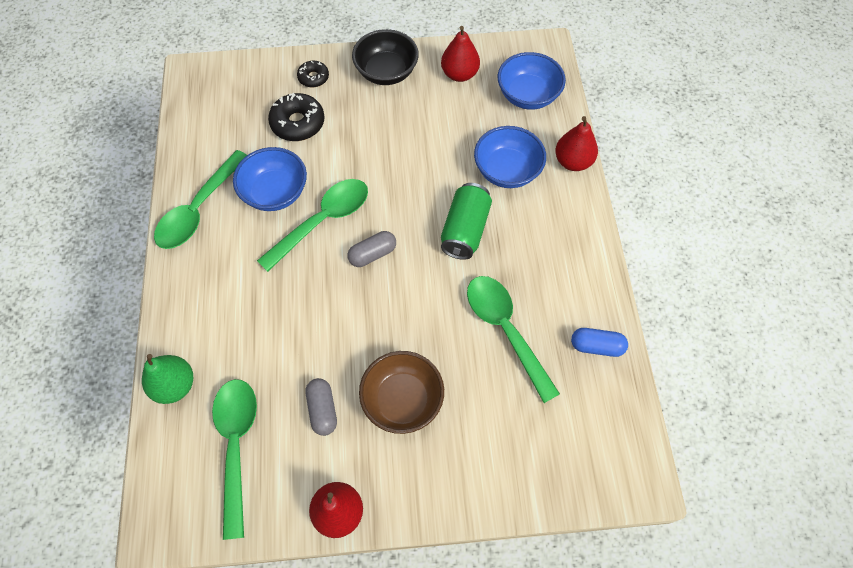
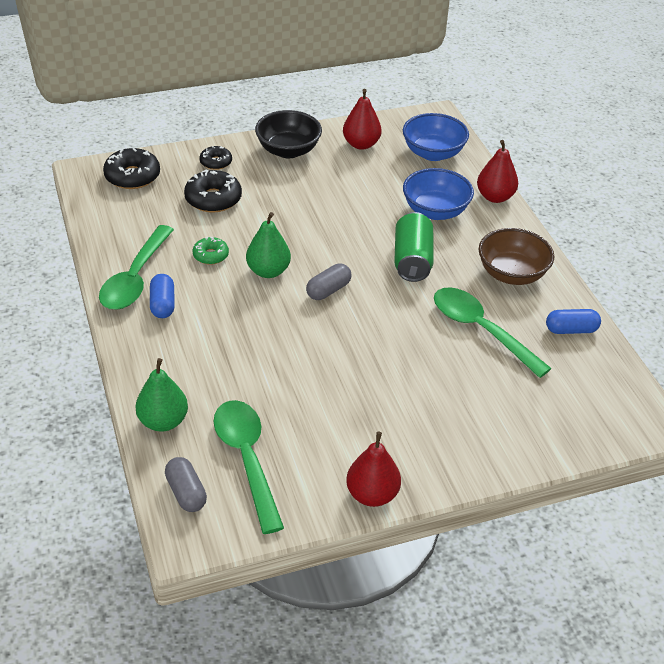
camera: 15 degrees left, 20 degrees down
blue bowl [233,147,307,211] -> green donut [192,237,229,265]
green spoon [257,179,368,272] -> green pear [246,212,291,278]
grey capsule [306,378,337,436] -> grey capsule moved to [165,457,207,512]
brown bowl [359,351,444,434] -> brown bowl moved to [479,228,554,285]
none -> black donut [103,148,160,189]
none -> blue capsule [150,274,175,318]

